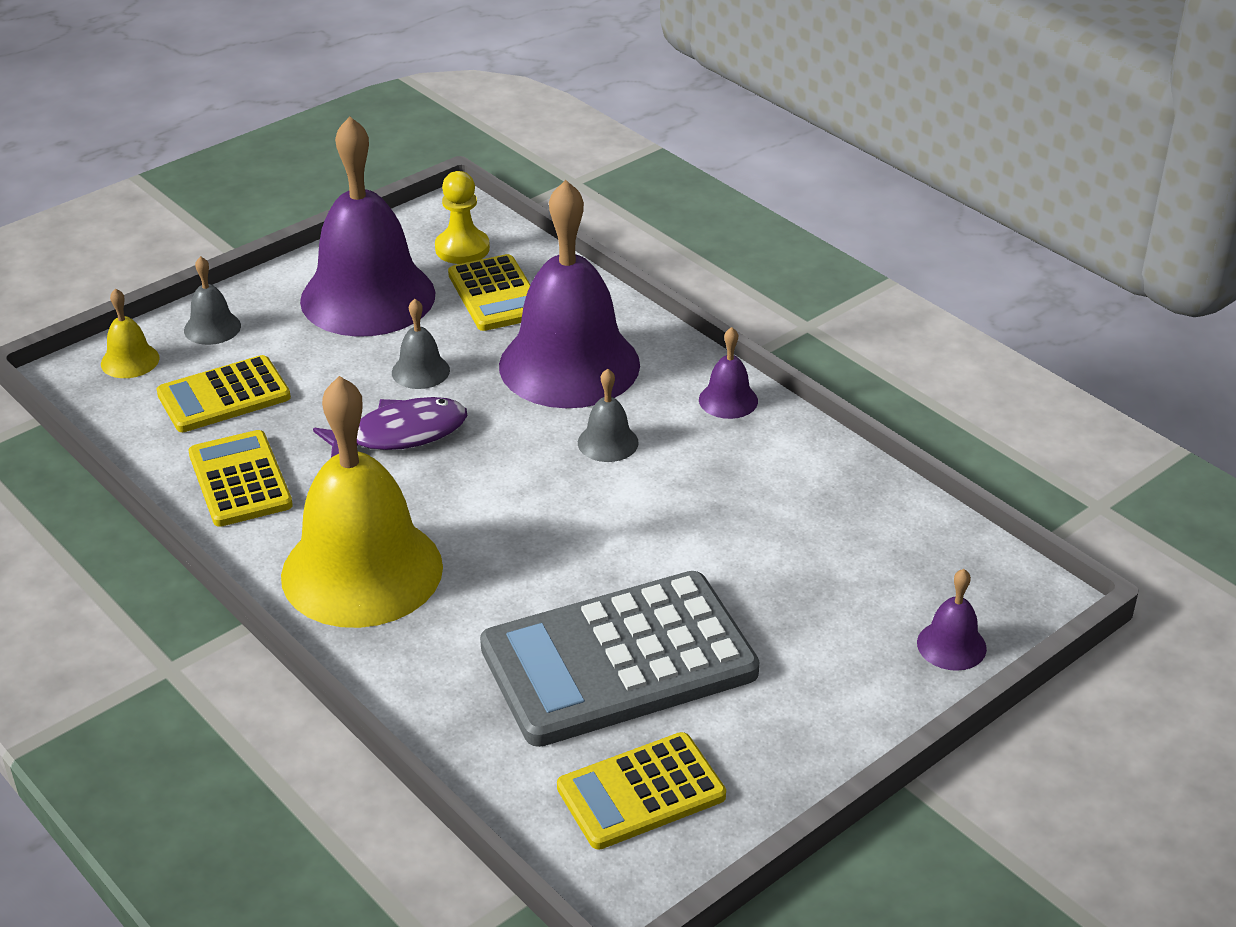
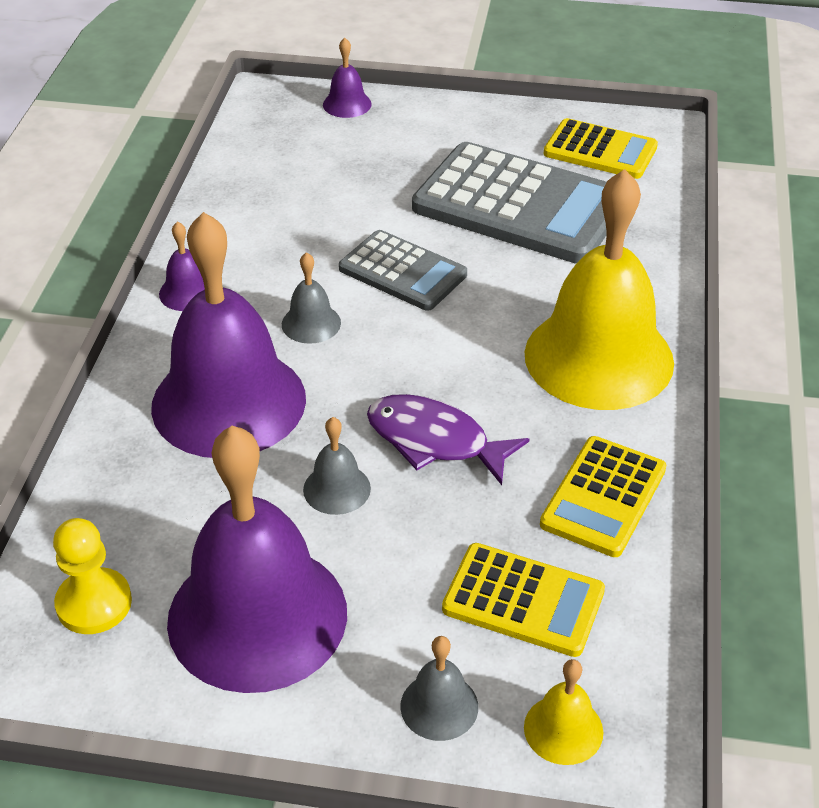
camera: 130 degrees left, 5 degrees up
yellow calculator [448,254,530,331] -> none
none -> grey calculator [339,230,467,311]

